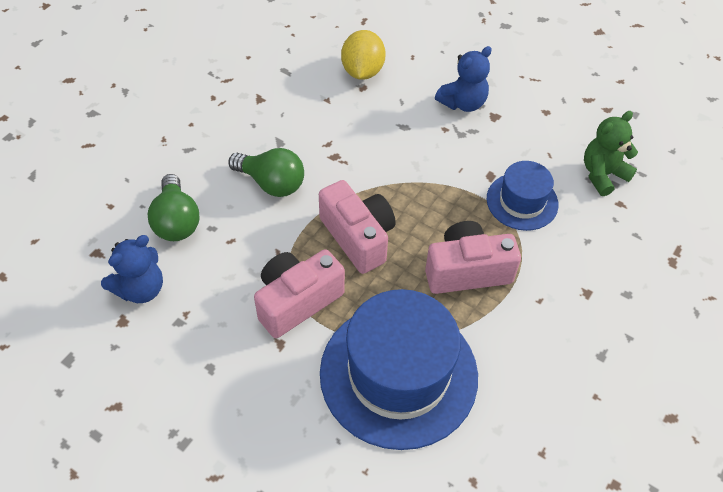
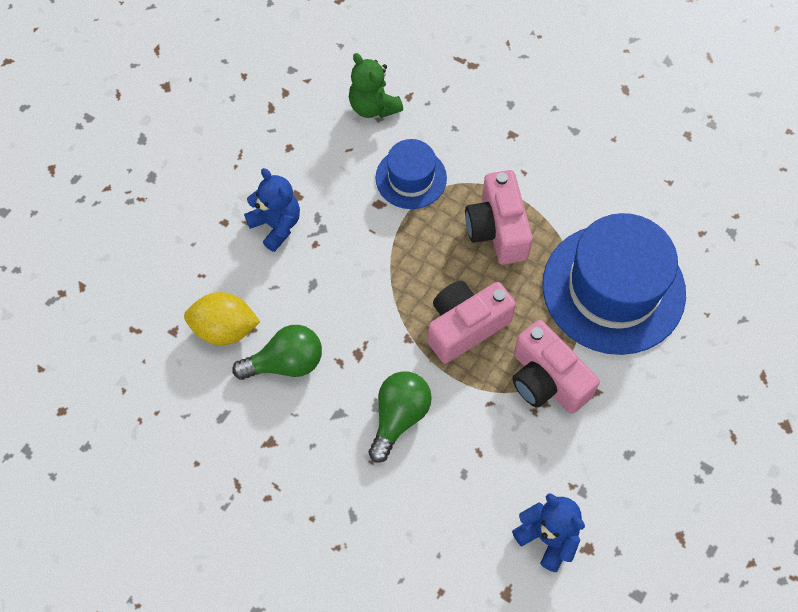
camera: 90 degrees left, 10 degrees up
green light bulb [147,174,200,241] -> green light bulb moved to [232,325,322,380]

